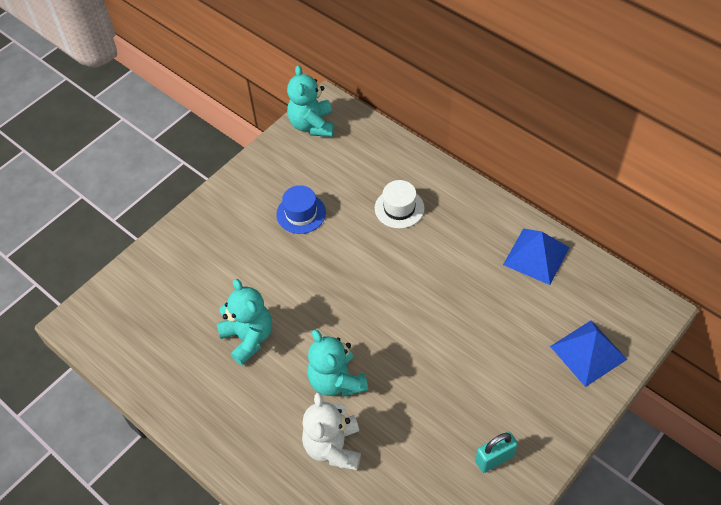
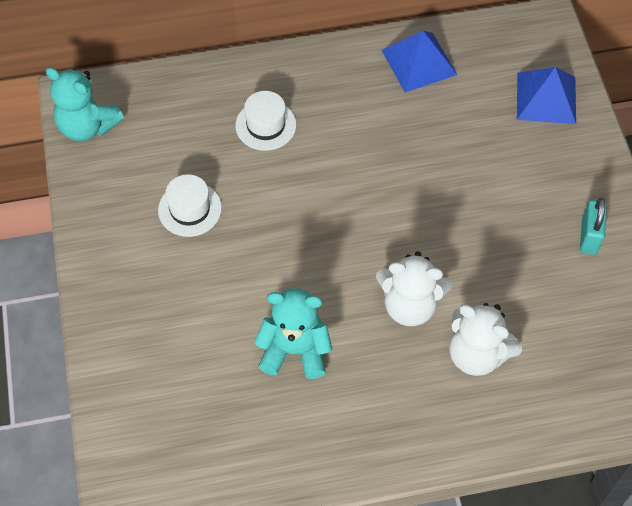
camera: 55 degrees left, 5 degrees up
blue hat [276,185,326,234] -> white hat [158,174,222,237]
turquoise teddy bear [307,330,368,397] -> white teddy bear [376,251,452,326]

